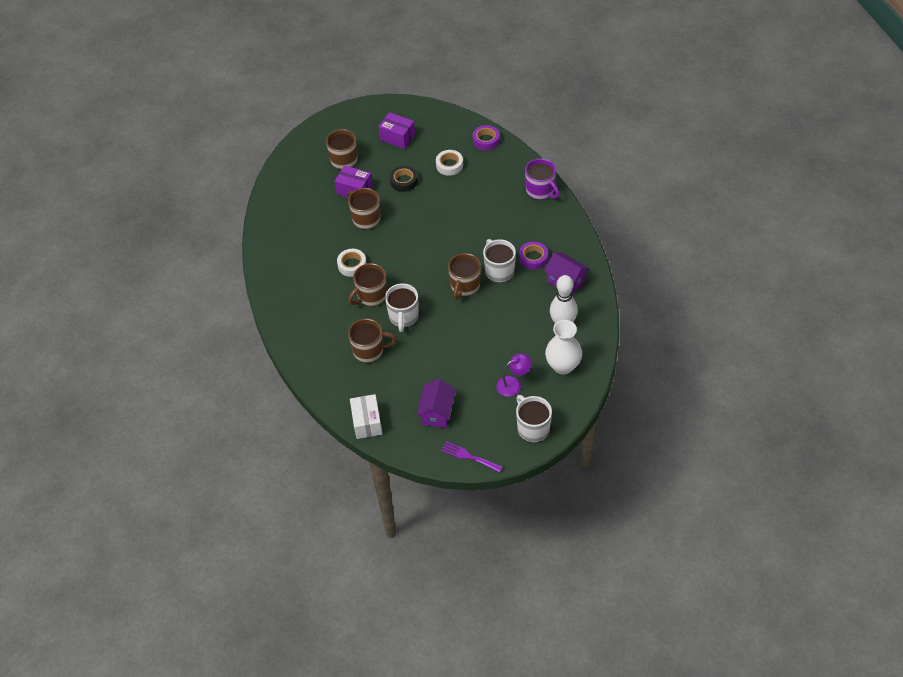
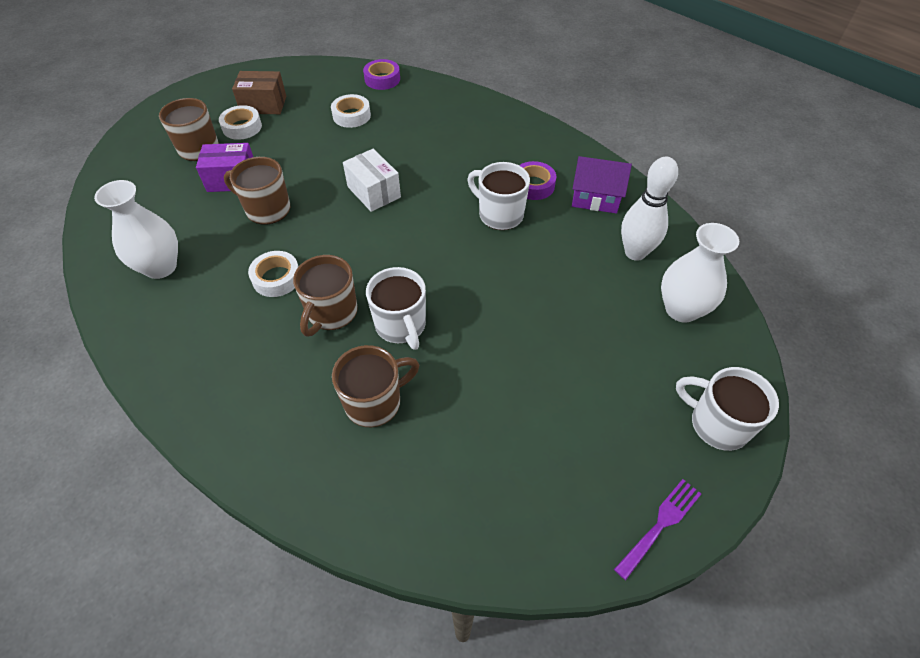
camera: 30 degrees left, 0 degrees up
white box [350,394,382,439] -> white box moved to [343,149,401,212]
purple box [378,112,415,149] -> brown box [232,71,286,114]
black tape [390,166,418,192] -> none
purple house [417,379,456,428] -> none
purple fork [441,441,503,472] -> purple fork turned 135 degrees clockwise [614,479,701,580]
brown mug [448,253,481,300] -> none
purple lamp [496,354,532,397] -> none
purple mug [525,159,559,200] -> none
none -> white vase [94,180,178,279]
none -> white tape [219,105,262,140]

